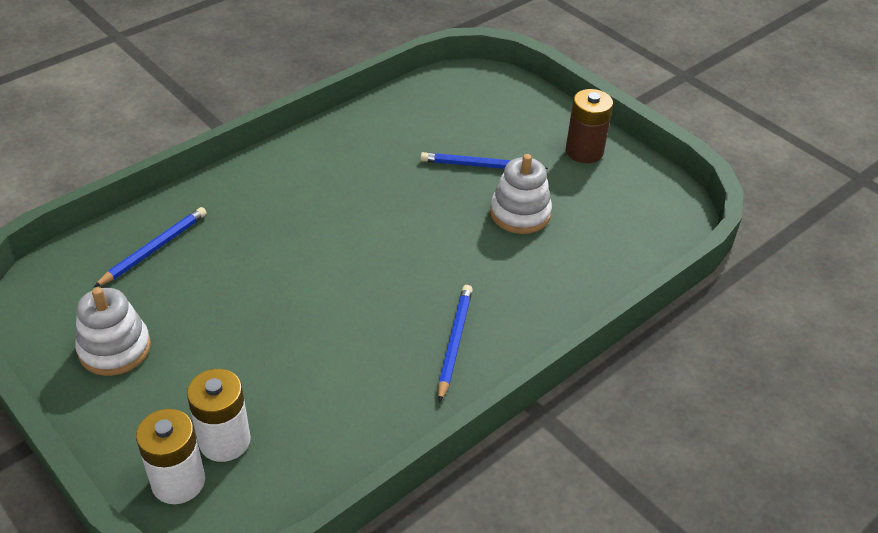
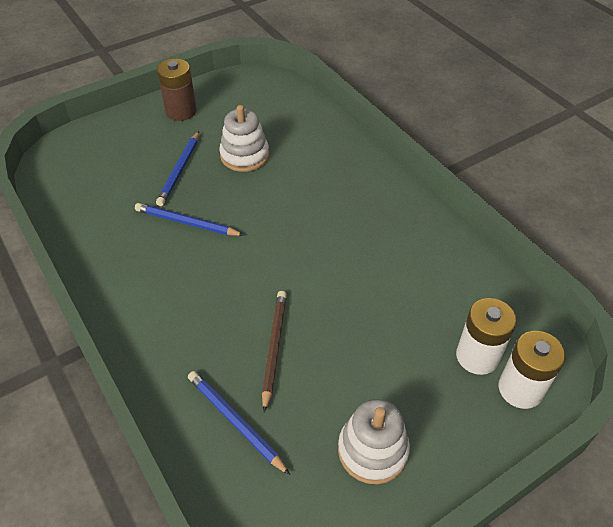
camera: 80 degrees left, 5 degrees up
blue pencil [438,285,473,403] -> blue pencil moved to [135,203,244,236]
none -> brown pencil [262,291,287,413]

